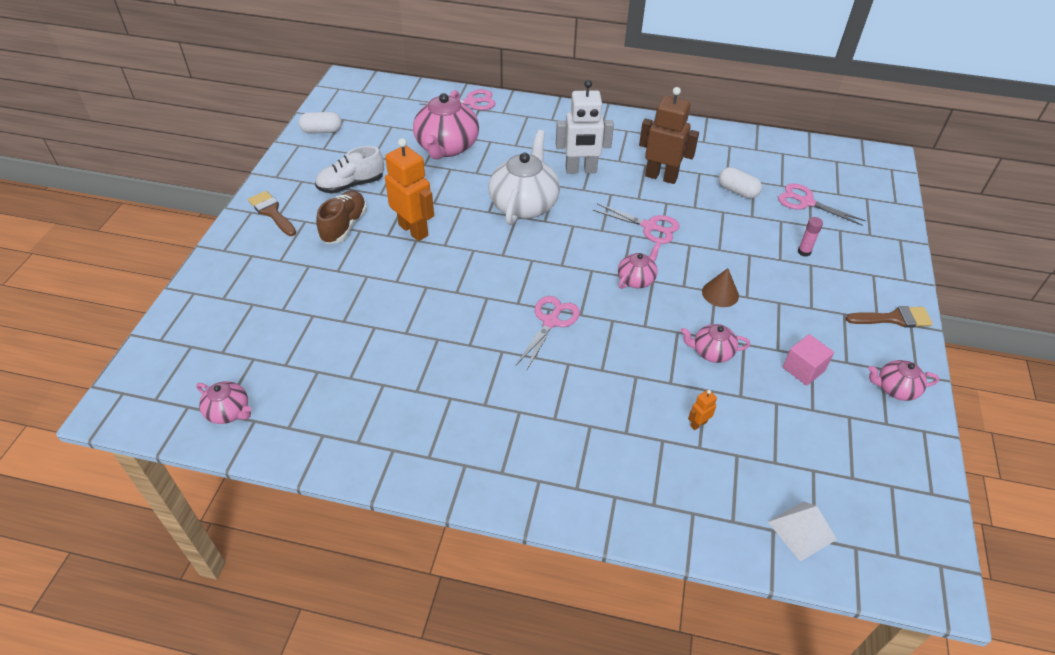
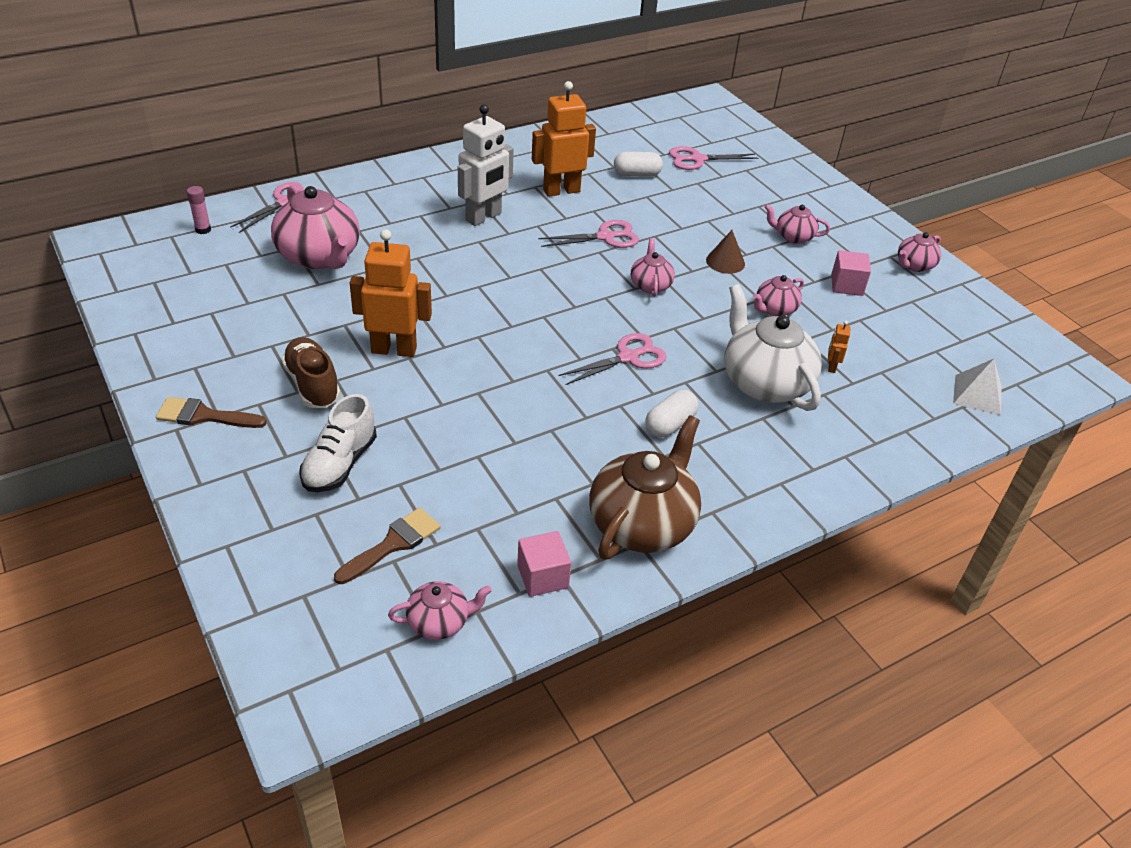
camera: 45 degrees left, 5 degrees down
white capsule [299,112,342,134] -> white capsule moved to [645,390,698,438]
white shoe [315,146,384,194] -> white shoe moved to [299,394,377,492]
white teapot [489,130,560,225] -> white teapot moved to [724,284,822,411]
pink scissors [516,296,580,371] -> pink scissors turned 75 degrees clockwise [558,333,667,385]
brown robot [639,87,699,184] -> orange robot [532,81,596,197]
pink glue stick [798,217,823,257] -> pink glue stick moved to [187,186,211,234]
brown brush [845,306,933,328] -> brown brush moved to [334,508,441,584]
none -> pink cube [517,531,571,597]
none -> brown teapot [589,415,701,559]
none -> pink teapot [764,204,830,244]

